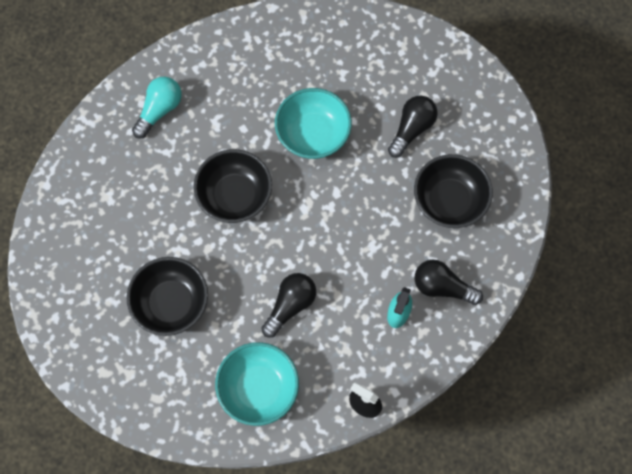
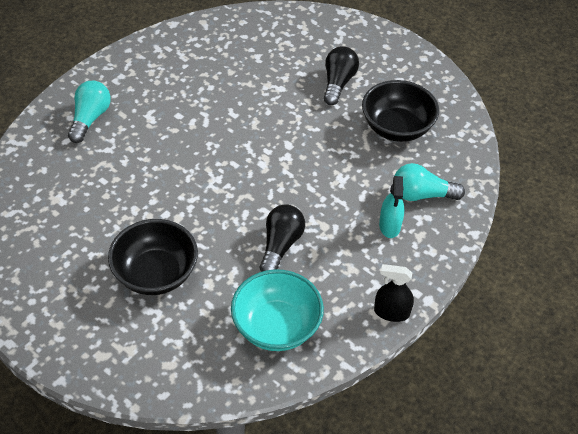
camera: 20 degrees left, 20 degrees down
black bowl [193,149,272,223] -> none
turquoise bowl [275,88,352,159] -> none
black light bulb [415,260,483,305] -> turquoise light bulb [394,163,465,201]

